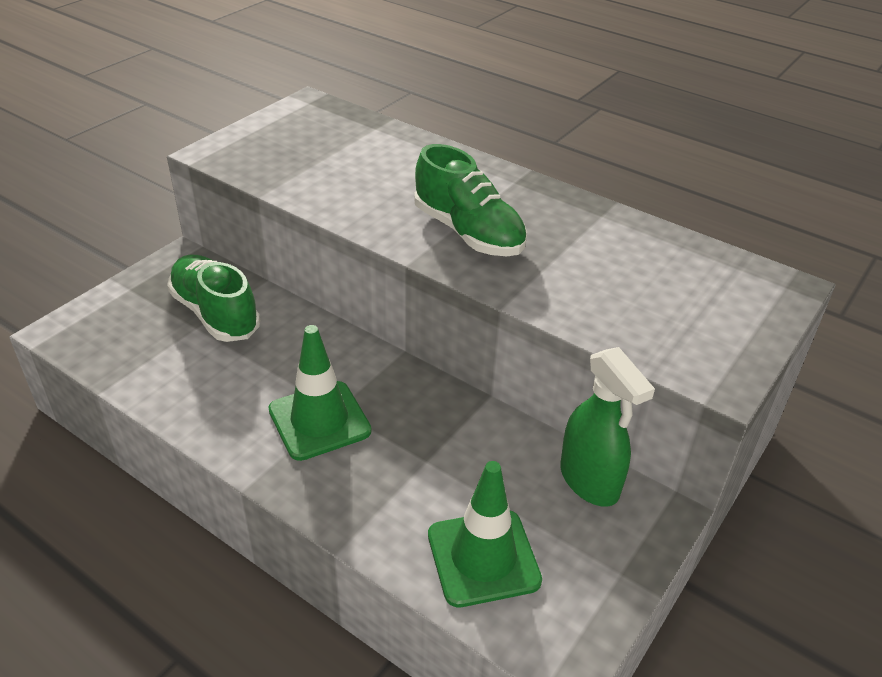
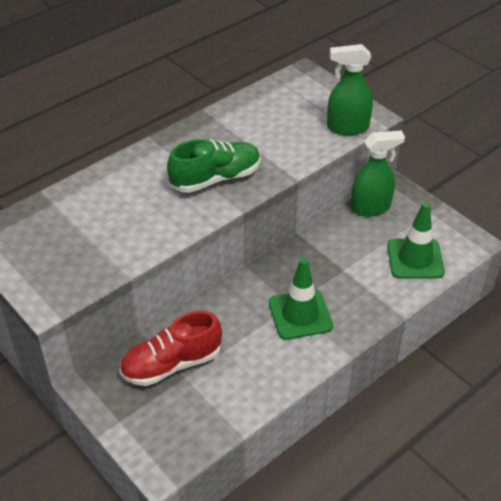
camera: 75 degrees left, 5 degrees up
green shoe [167,255,260,342] -> red shoe [119,311,222,386]
none -> green spray bottle [327,44,373,135]

